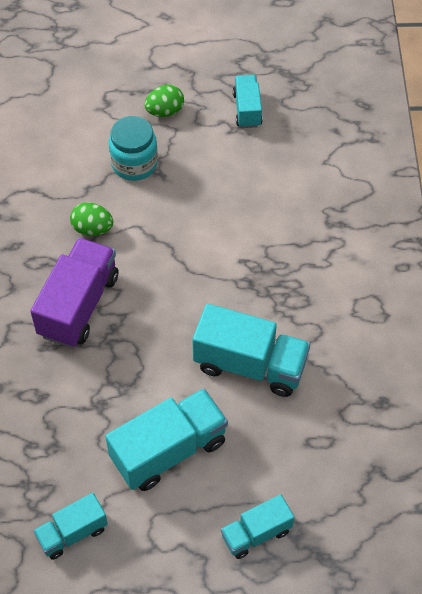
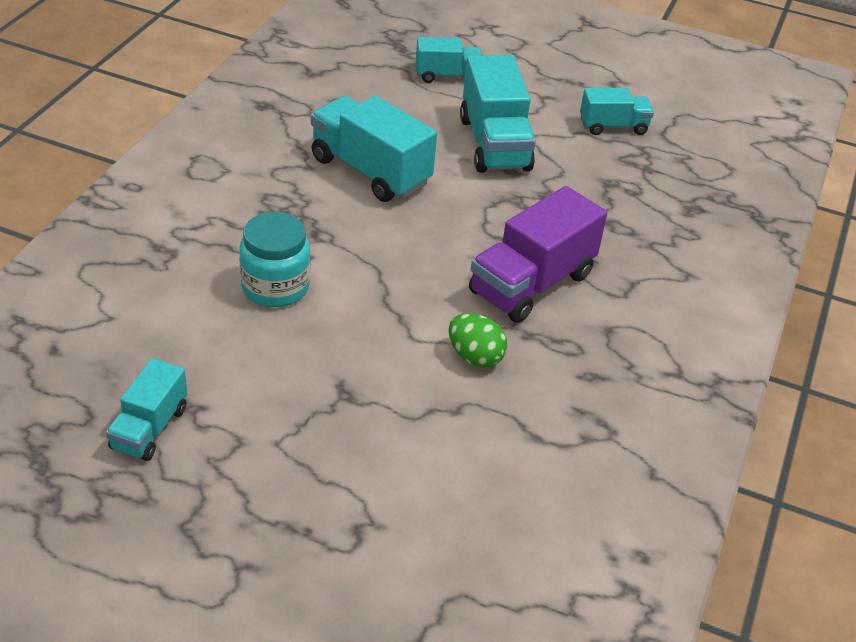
camera: 160 degrees left, 15 degrees down
turquoise truck [105,388,228,491] -> turquoise truck turned 90 degrees counterclockwise [460,55,536,173]
turquoise jar [109,116,158,181] -> turquoise jar moved to [239,212,310,307]
green egg [144,85,184,117] -> none

